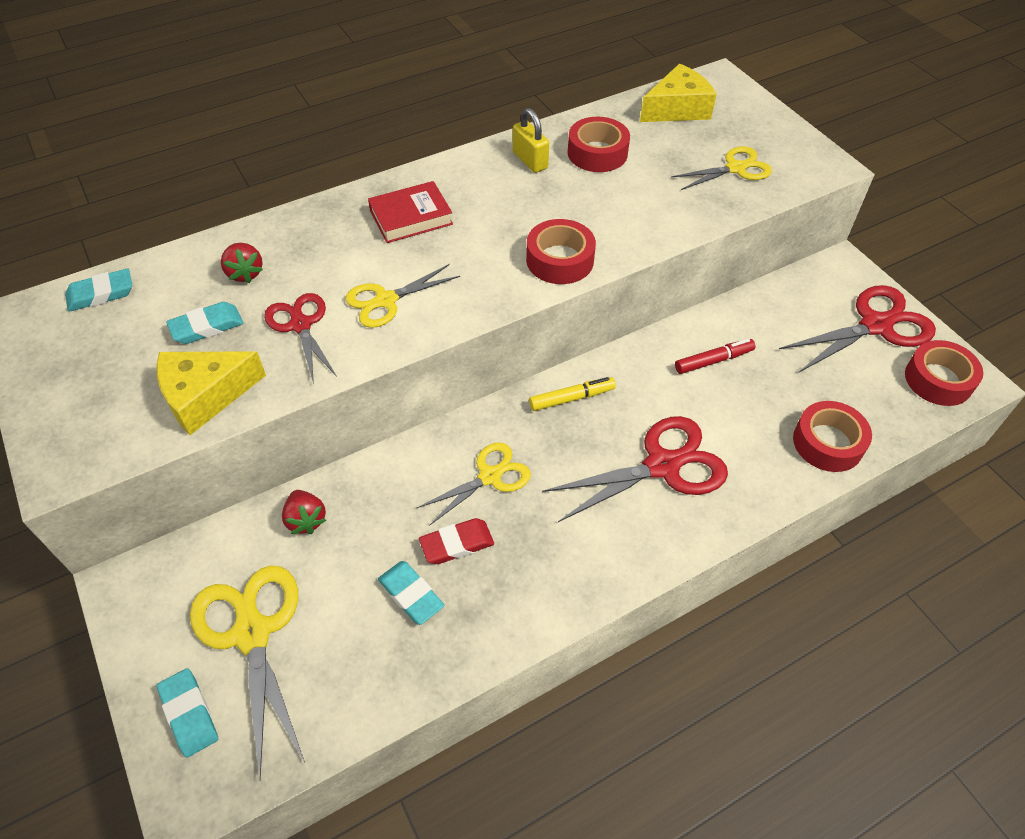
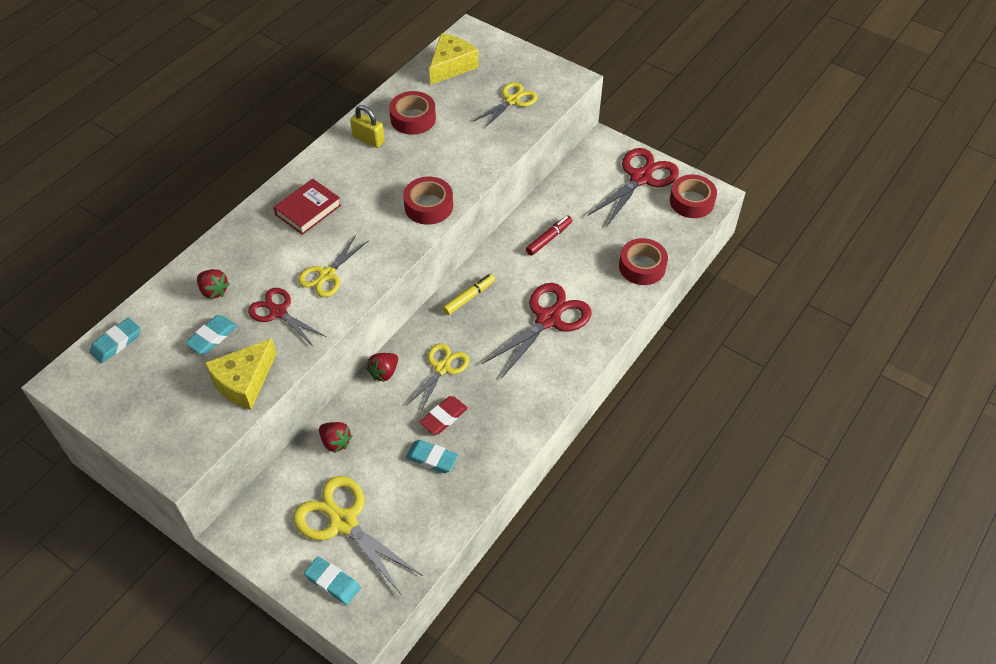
camera: 25 degrees left, 0 degrees up
none -> red strawberry [367,353,398,382]

